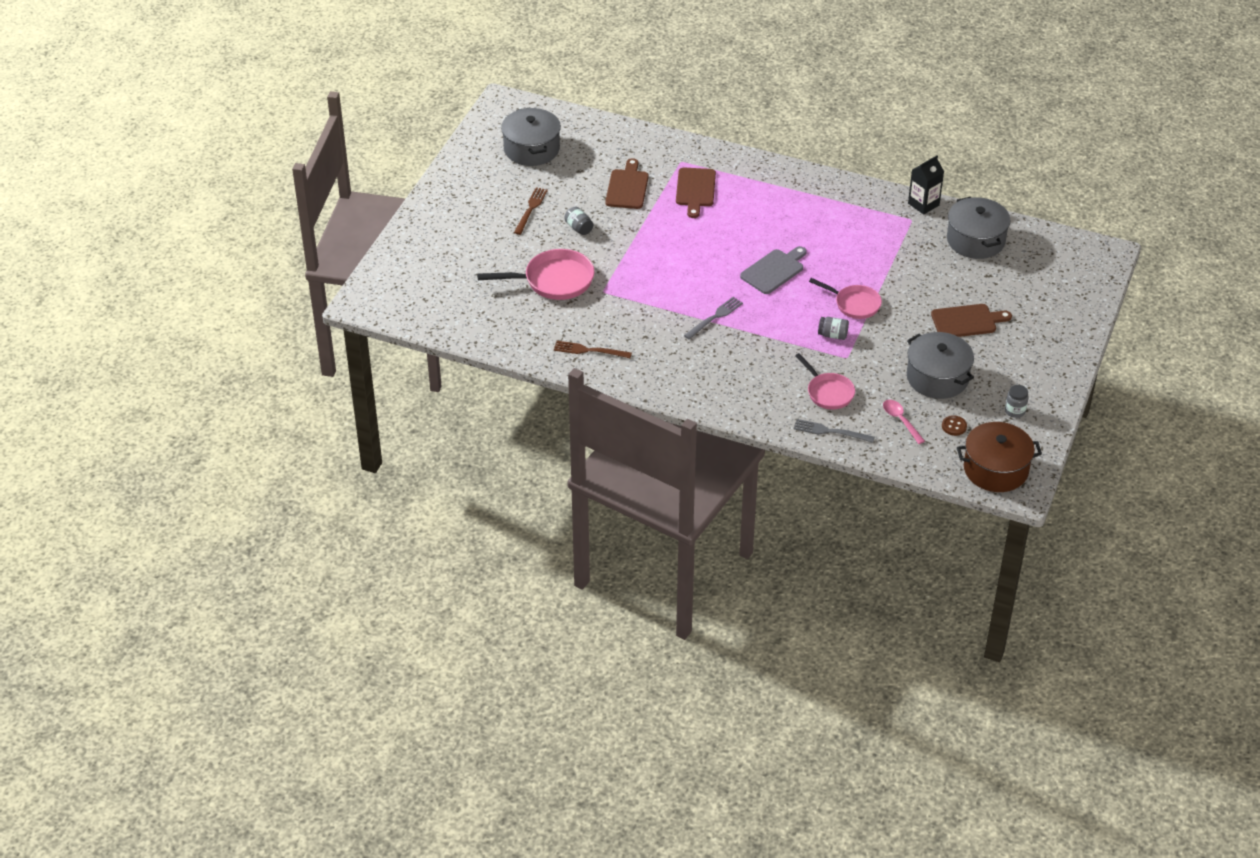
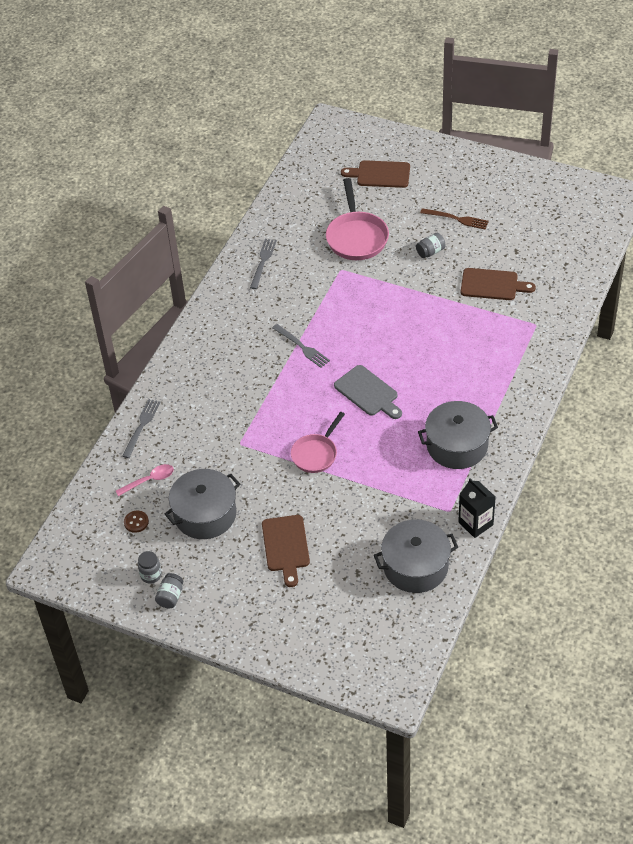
camera: 95 degrees right, 5 degrees up
grey pot [501,108,561,166] -> grey pot moved to [418,401,498,469]
brown fork [554,341,632,358] -> grey fork [250,239,277,289]
brown cutting board [676,168,716,218] -> brown cutting board moved to [341,160,410,188]
pink pan [795,353,855,409] -> none
grey jar [818,317,849,340] -> grey jar moved to [155,573,183,608]
brown pot [957,422,1042,492] -> none

